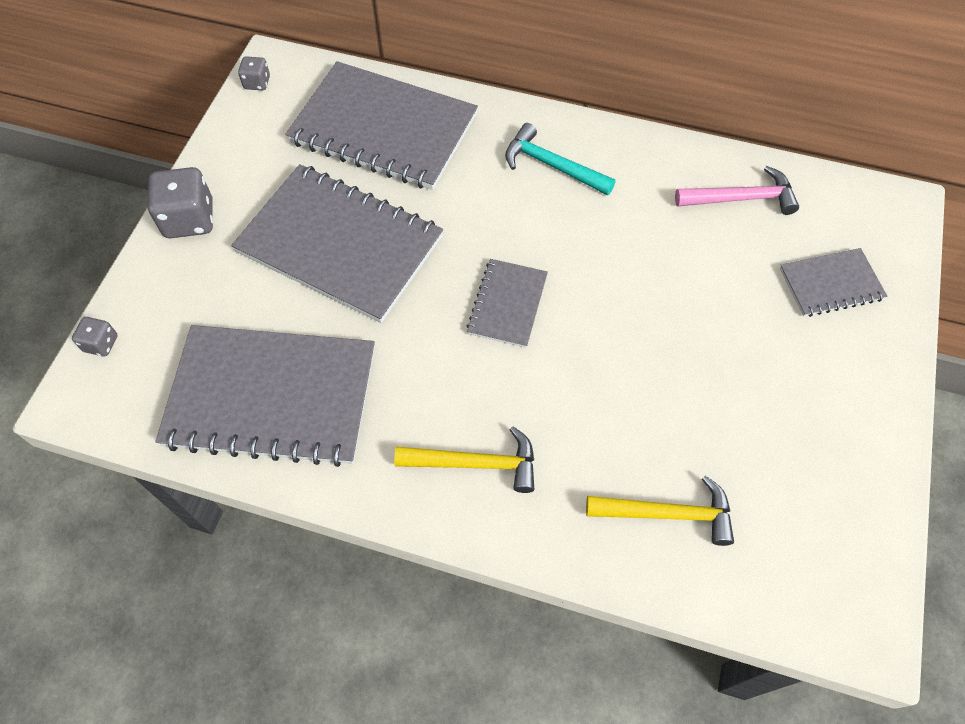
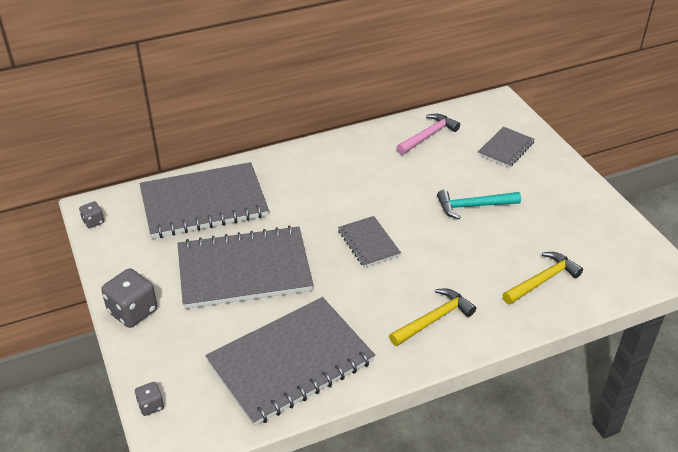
camera: 40 degrees left, 20 degrees down
turquoise hammer [505,123,616,195] -> turquoise hammer moved to [437,190,521,219]

